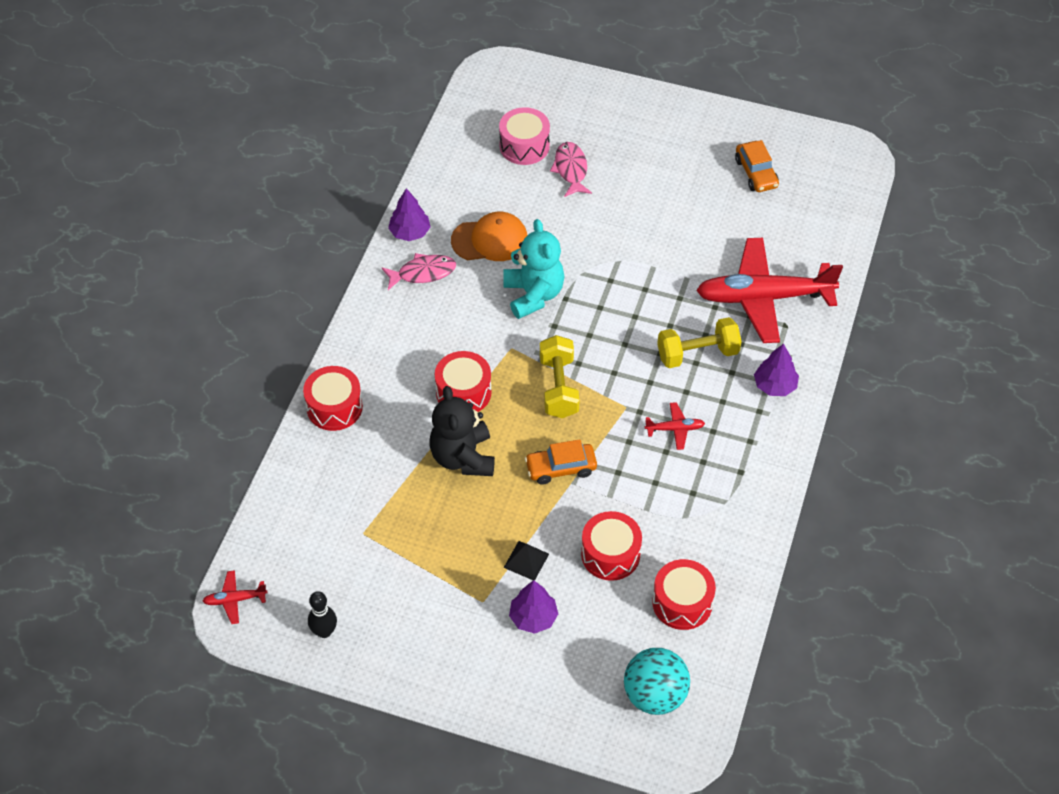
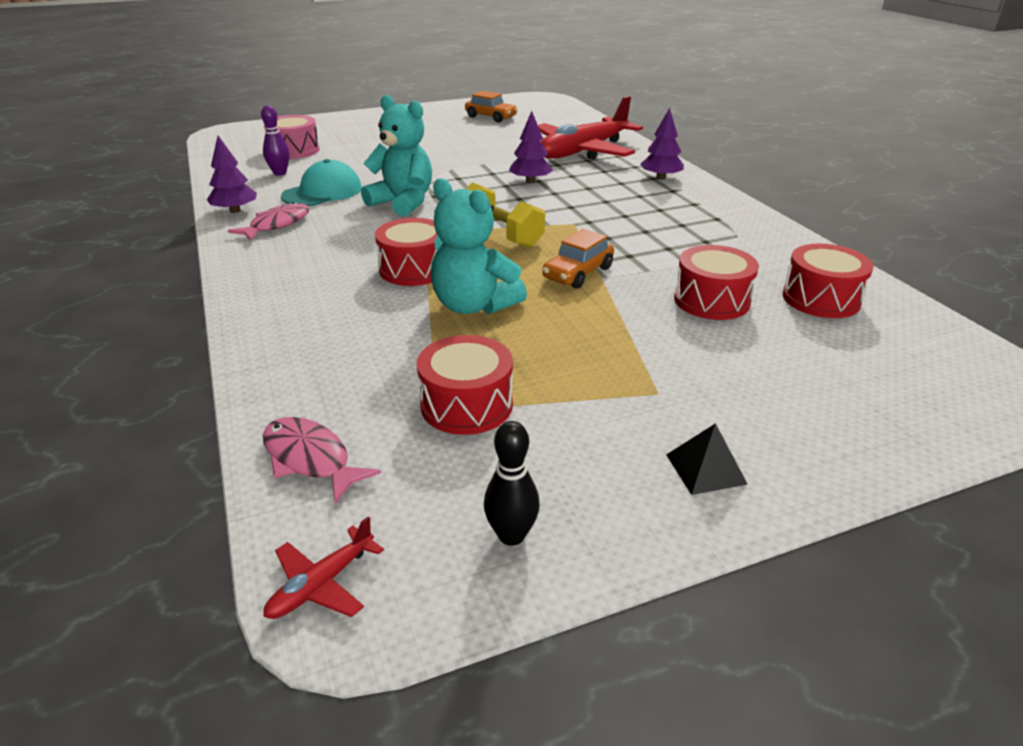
camera: 40 degrees left, 20 degrees down
red drum [303,366,363,431] -> red drum moved to [417,335,513,435]
black teddy bear [430,386,495,476] -> turquoise teddy bear [431,178,527,314]
orange cap [451,212,527,261] -> turquoise cap [281,159,362,206]
black pyramid [504,541,549,581] -> black pyramid moved to [666,423,748,495]
purple tree [509,580,558,634] -> purple tree moved to [509,111,553,183]
pink fish [550,142,592,197] -> pink fish moved to [263,417,381,504]
turquoise ball [624,648,690,715] -> none
red plane [645,402,705,450] -> none
yellow dumbbell [657,317,742,368] -> none
none -> purple bowling pin [261,105,289,176]

